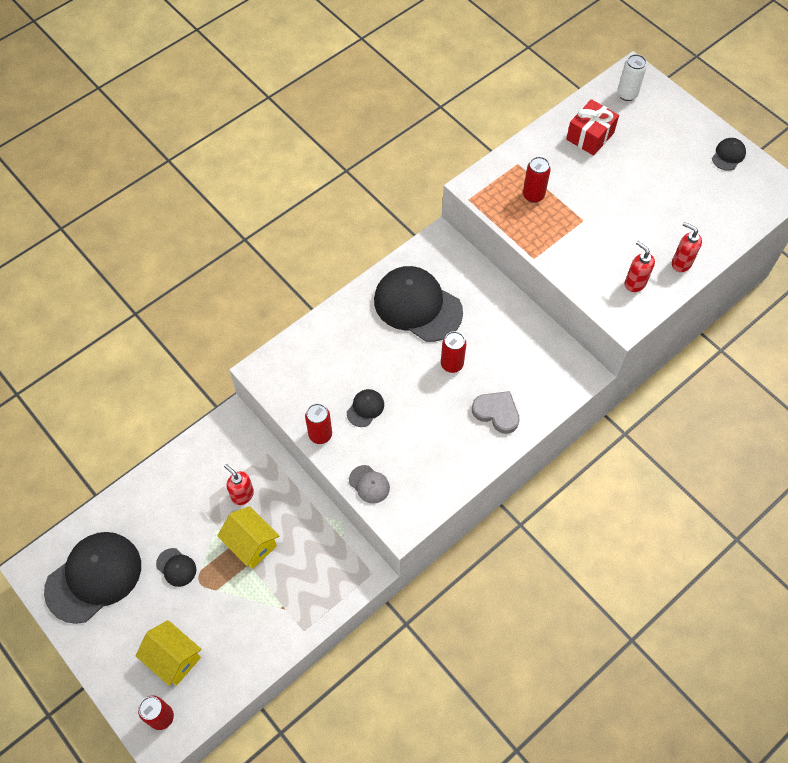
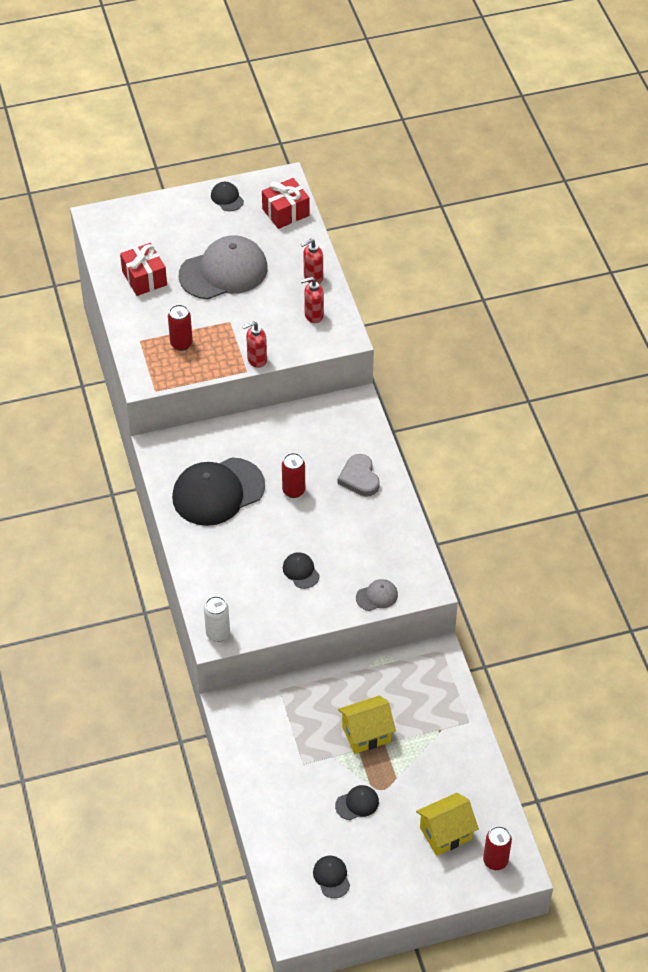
camera: 65 degrees left, 10 degrees down
black cap [44,532,141,624] -> black cap [313,855,350,898], size x0.43
red soap dispenser [224,464,254,505] -> red soap dispenser moved to [242,321,267,368]
red can [305,403,332,444] -> none
grey heart [472,391,519,434] -> grey heart turned 75 degrees counterclockwise [337,454,380,497]
white can [617,54,647,101] -> white can moved to [204,596,230,642]
none -> grey cap [179,235,268,300]
none -> red gift [262,178,310,229]

